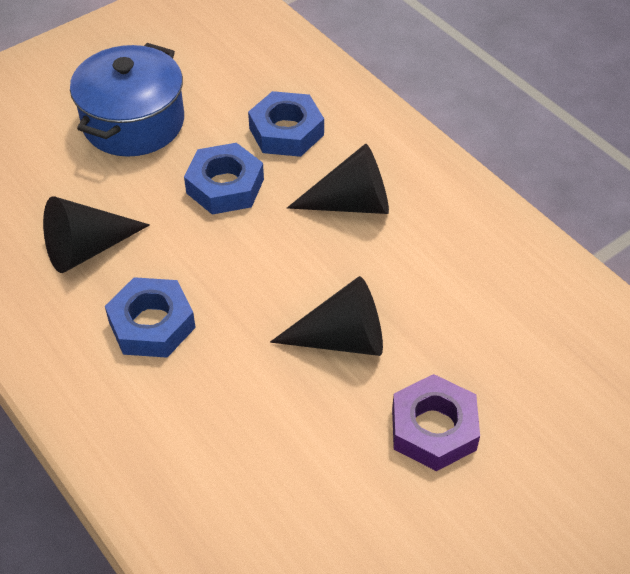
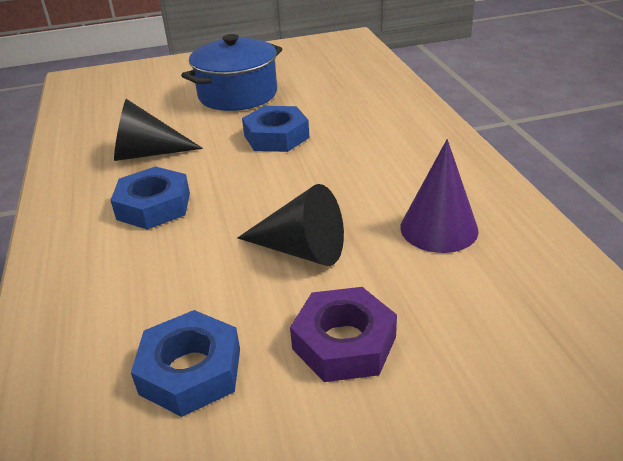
camera: 25 degrees right, 15 degrees down
blue nut [248,91,324,157] -> blue nut moved to [131,310,240,417]
black cone [287,143,389,214] -> none
none -> purple cone [400,139,479,253]

